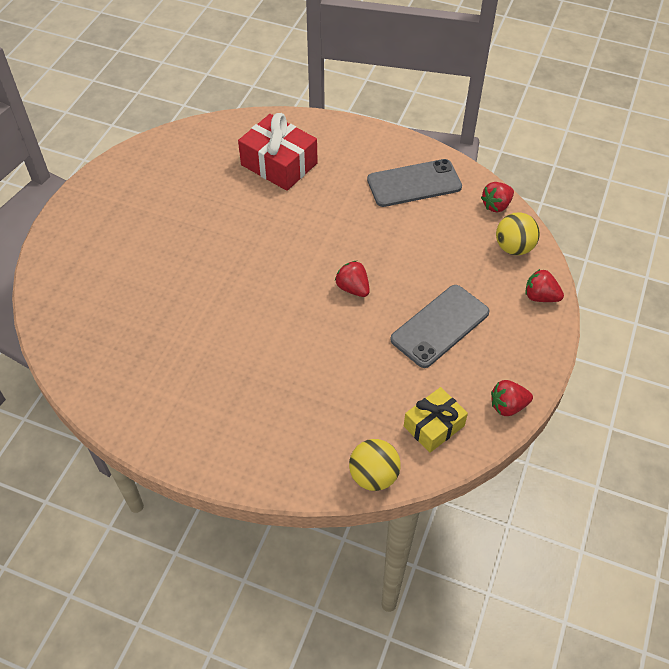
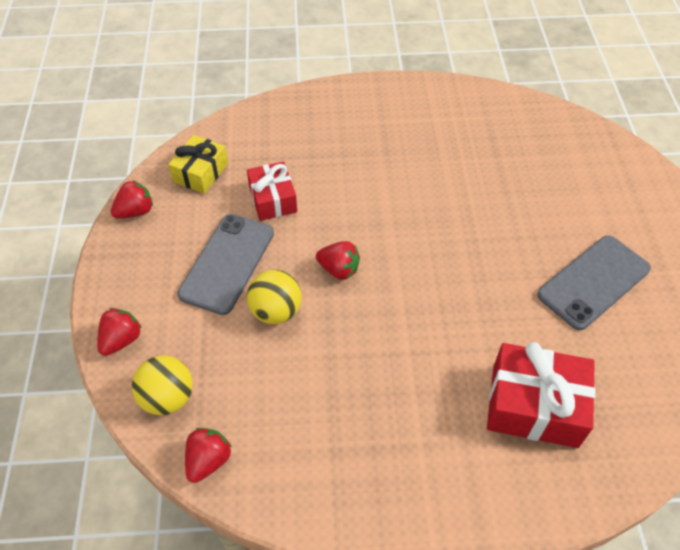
camera: 155 degrees right, 0 degrees up
yellow ball [349,439,401,491] -> yellow ball moved to [247,270,302,324]
grey phone [367,159,462,207] -> grey phone moved to [537,235,651,330]
red strawberry [525,269,564,302] -> red strawberry turned 60 degrees counterclockwise [97,308,142,356]
none -> red gift [247,161,297,221]

